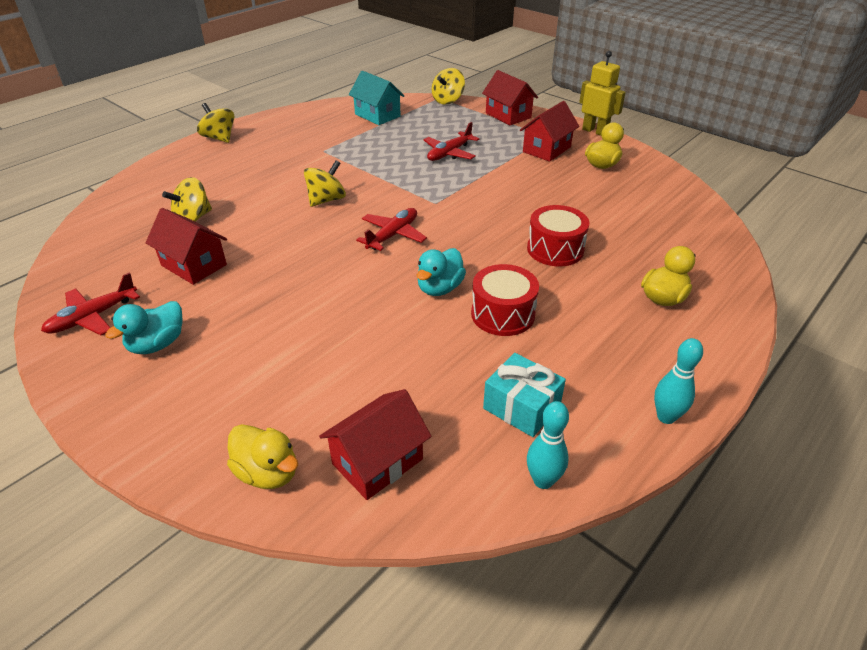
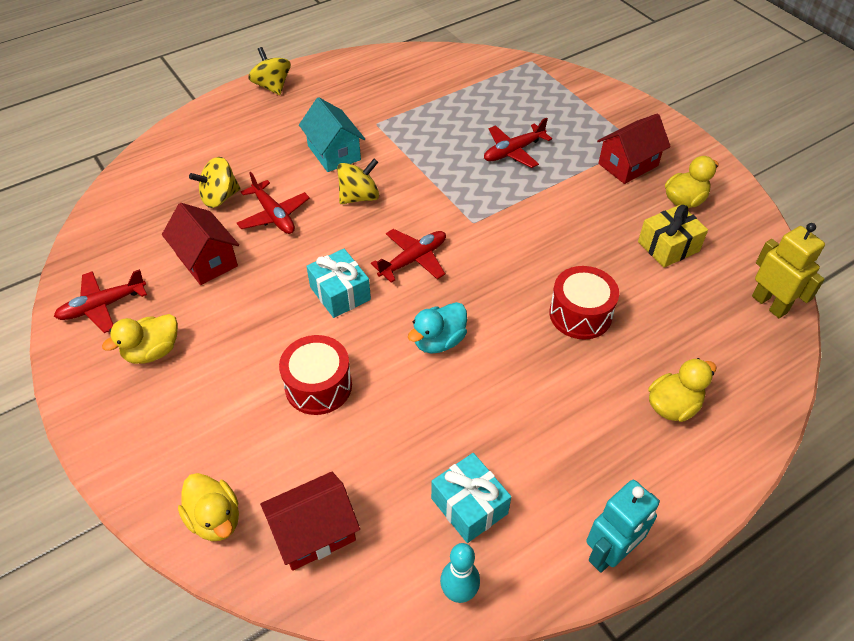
camera: 15 degrees right, 10 degrees up
turquoise duck [105,301,182,354] -> yellow duck [102,314,178,364]
turquoise house [349,71,404,125] -> turquoise house moved to [299,97,365,172]
yellow spinning top [432,68,465,104] -> none
red drum [471,264,539,336] -> red drum moved to [279,335,352,415]
red house [482,70,538,125] -> none
yellow robot [579,51,626,136] -> yellow robot moved to [752,223,825,318]
turquoise bowling pin [654,338,703,424] -> turquoise robot [586,480,660,573]
none -> red plane [237,172,310,234]
none -> turquoise gift [306,249,371,318]
none -> yellow gift [638,204,708,268]

